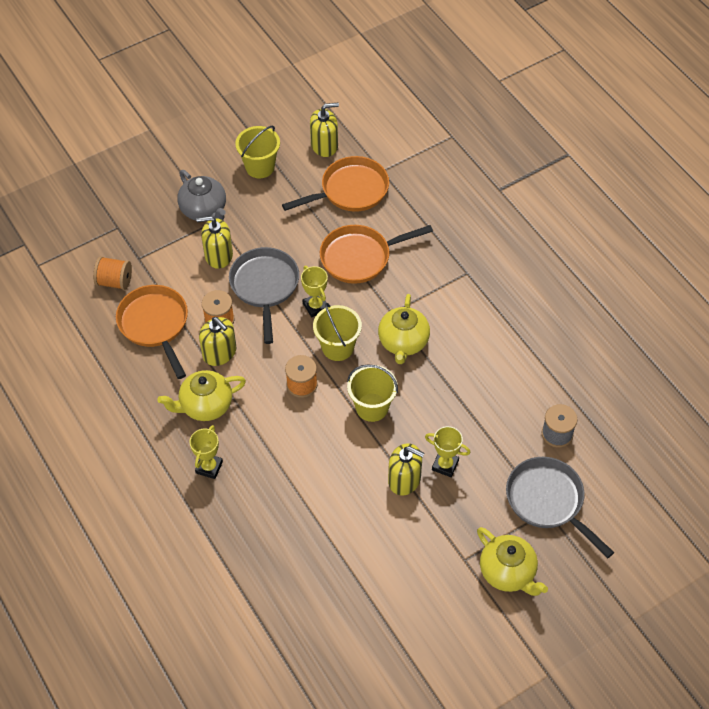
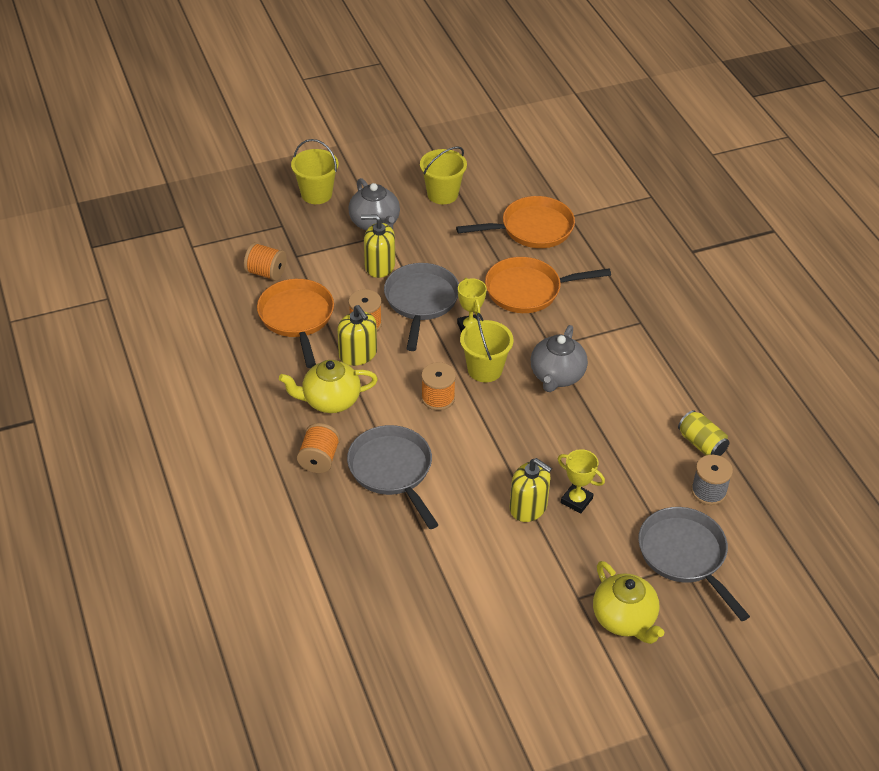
camera: 10 degrees right, 10 degrees down
yellow trophy [189,425,223,479] -> orange spool [297,423,340,473]
yellow soap dispenser [310,103,339,157] -> none
yellow bucket [347,365,398,422] -> yellow bucket moved to [291,139,338,204]
yellow teapot [378,294,430,364] -> grey teapot [530,325,588,392]
none -> grey pan [347,425,438,529]
none -> yellow can [678,410,730,456]

